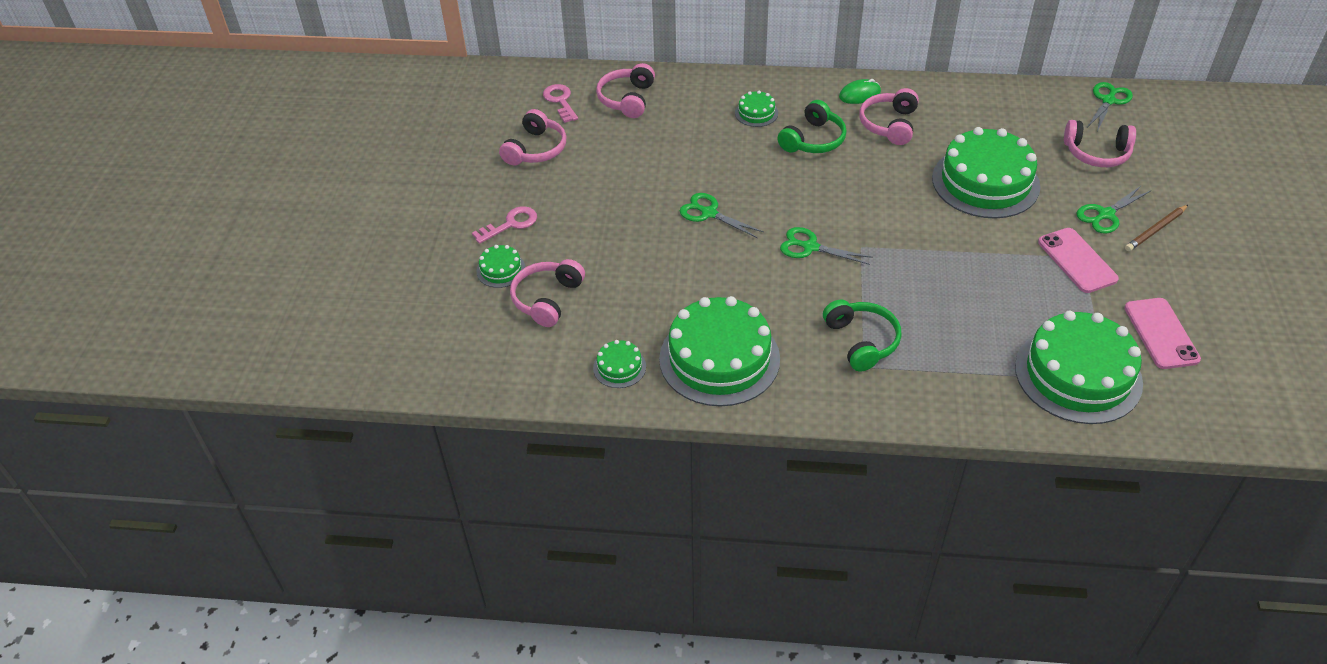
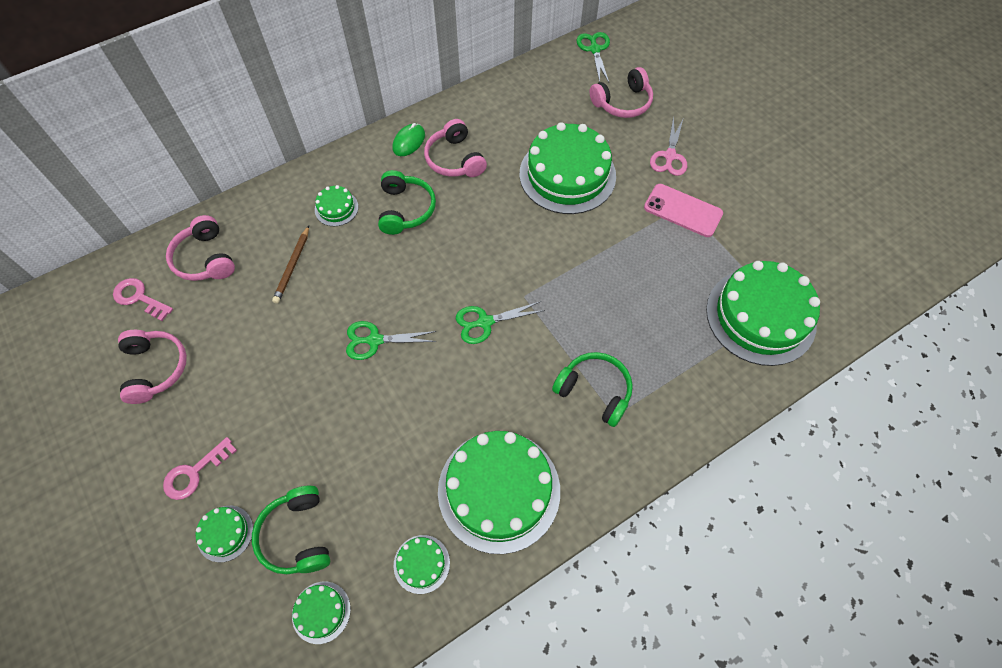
camera: 40 degrees left, 15 degrees up
pink key [472,206,537,244] -> pink key turned 150 degrees counterclockwise [163,437,237,500]
pink headphones [510,259,585,327] -> green headphones [252,486,330,574]
green scissors [1077,186,1151,234] -> pink scissors [650,116,687,176]
pink phone [1124,298,1201,369] -> none
brown pencil [1125,205,1188,251] -> brown pencil moved to [272,226,309,304]
none -> green cake [292,582,351,644]

